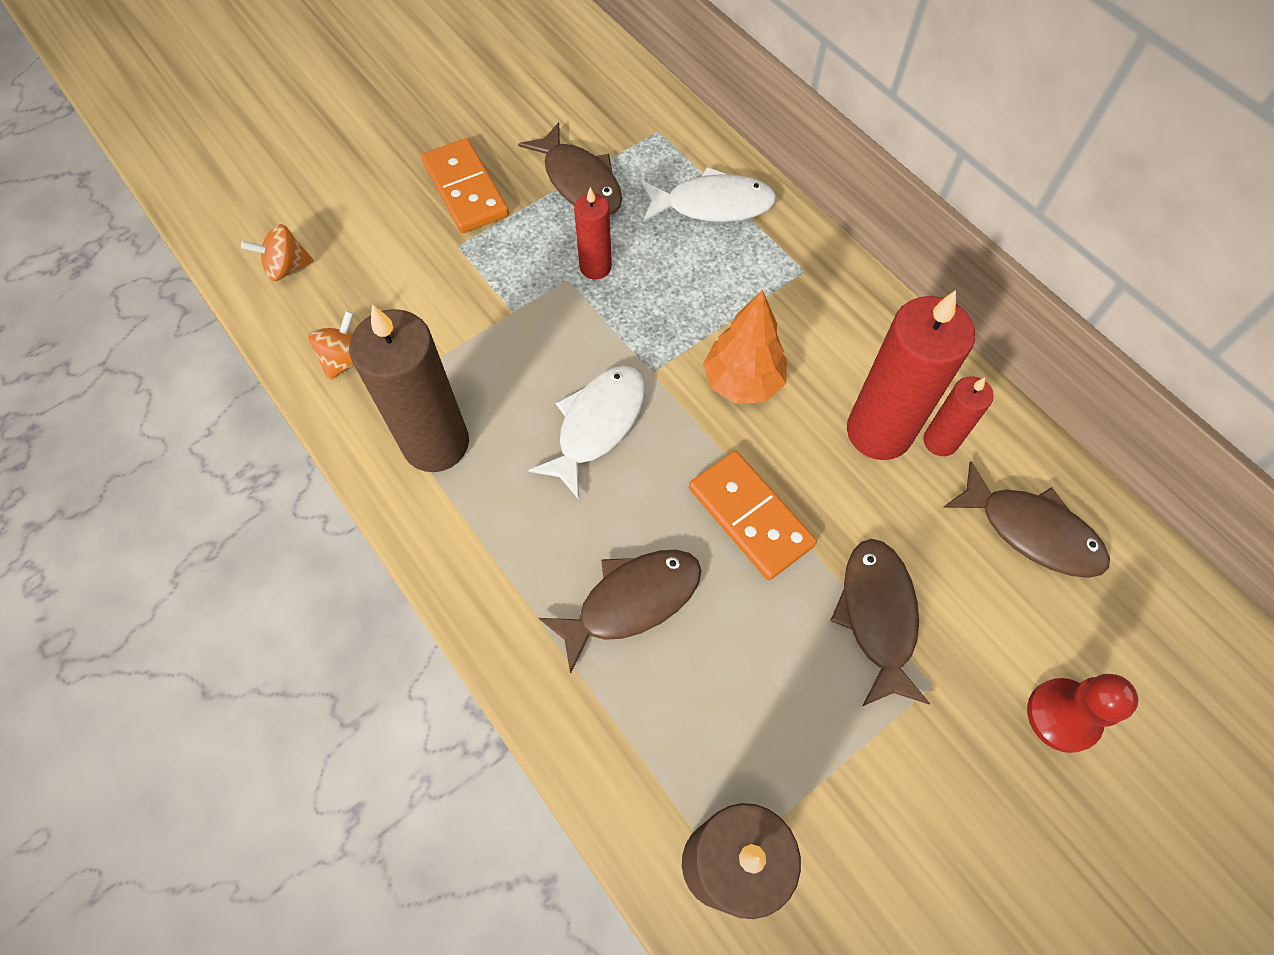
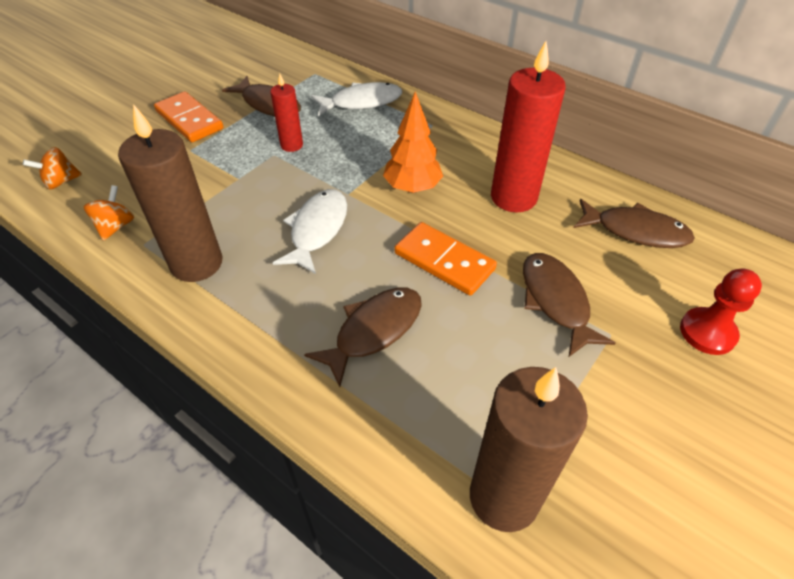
camera: 15 degrees left, 15 degrees down
red candle [923,376,994,456] -> none

